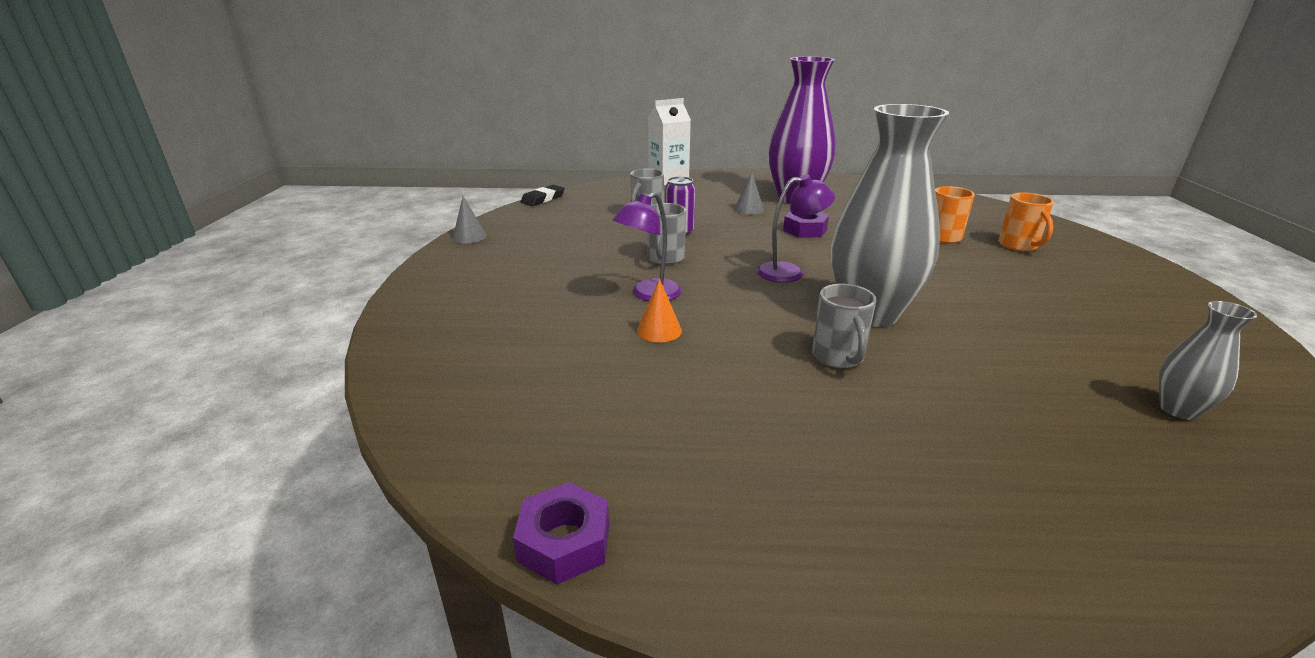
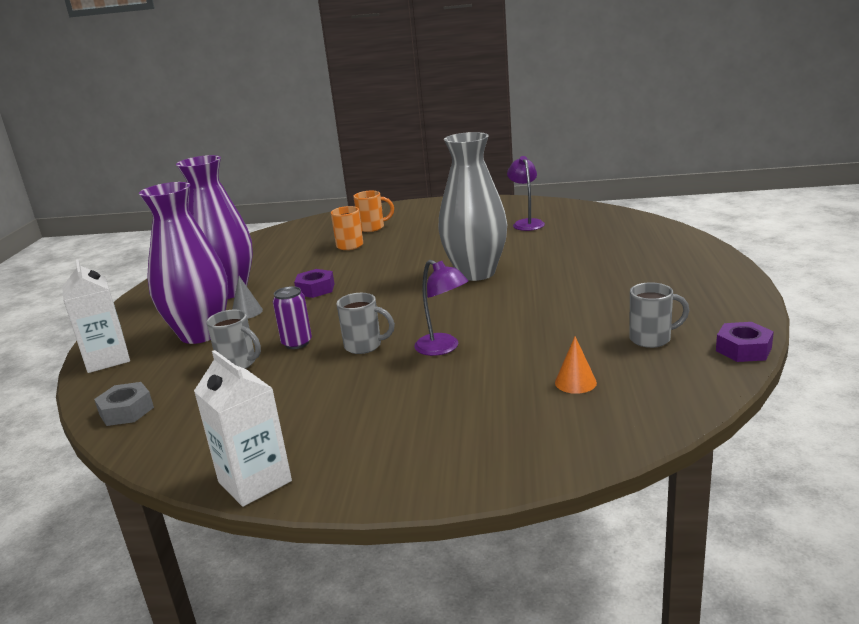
camera: 85 degrees left, 5 degrees down
grey cone [453,196,487,243] -> white carton [194,350,292,507]
black eraser [520,185,565,206] -> none
orange cone [637,278,682,342] -> orange cone moved to [555,336,597,394]
purple lamp [757,174,835,283] -> purple lamp moved to [507,156,545,231]
grey mug [812,284,876,368] -> grey mug moved to [629,282,689,348]
grey vase [1158,301,1257,420] -> none
none -> grey nut [94,382,154,426]
none -> purple vase [139,182,228,344]

